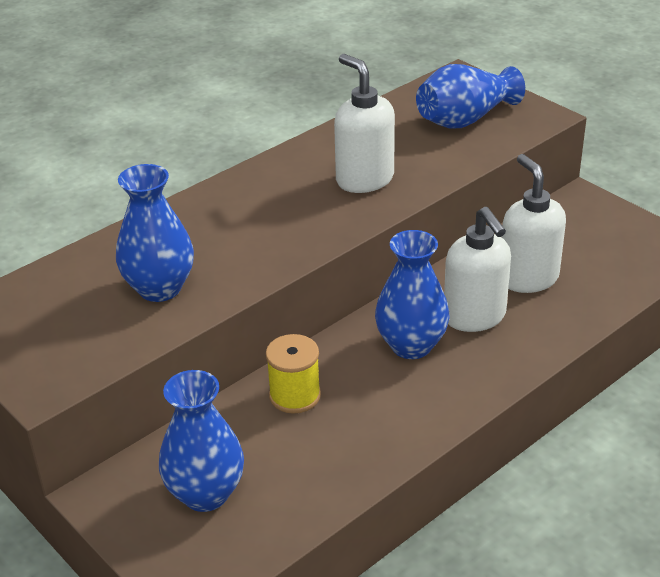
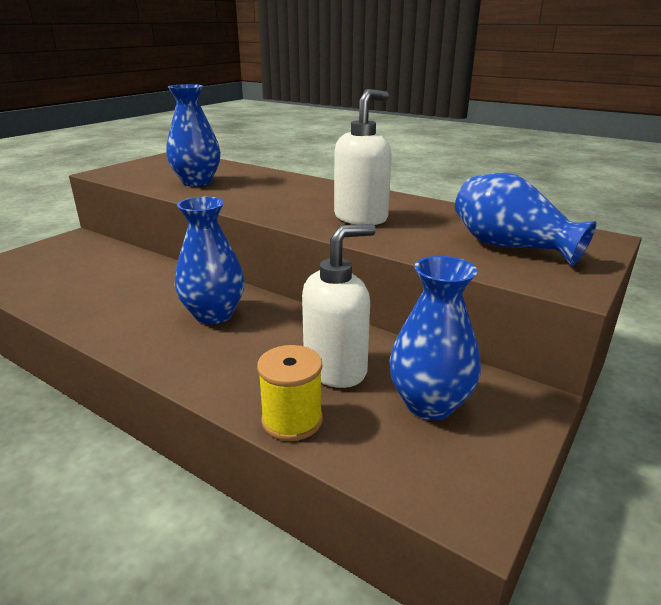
camera: 75 degrees right, 10 degrees down
blue vase [159,370,244,512] -> blue vase moved to [389,256,481,420]
yellow spool [266,334,321,414] -> yellow spool moved to [257,345,323,441]
white soap dispenser [444,207,511,332] -> none

